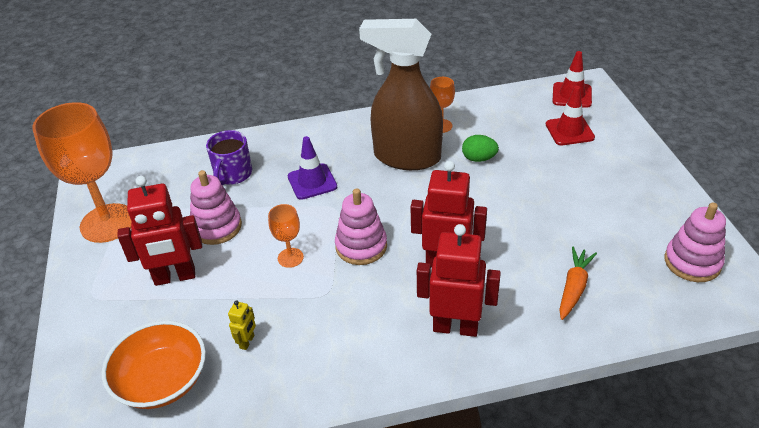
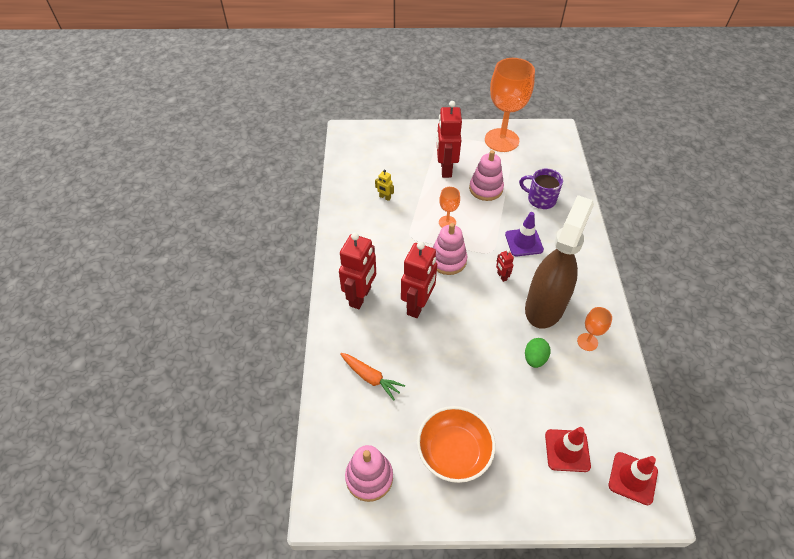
camera: 100 degrees right, 10 degrees up
orange bowl [102,321,206,409] -> orange bowl moved to [417,406,496,483]
none -> red robot [496,250,514,282]

